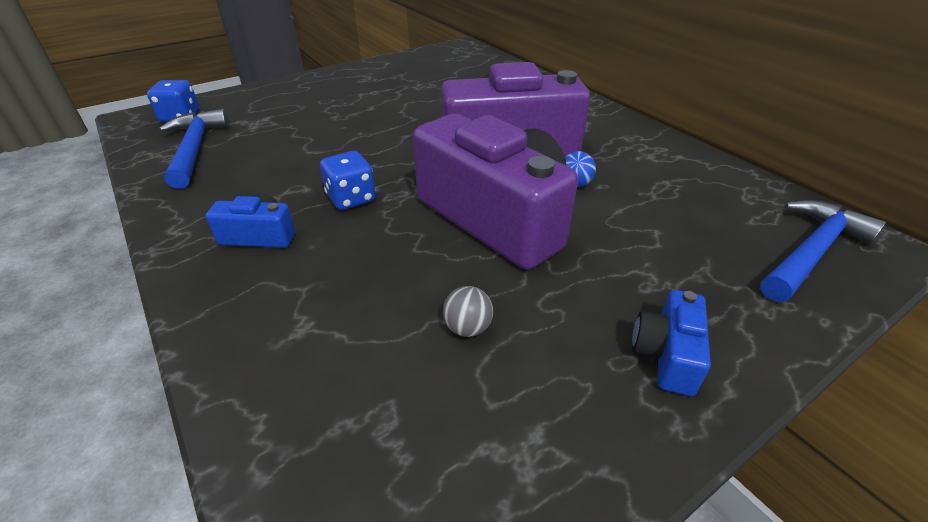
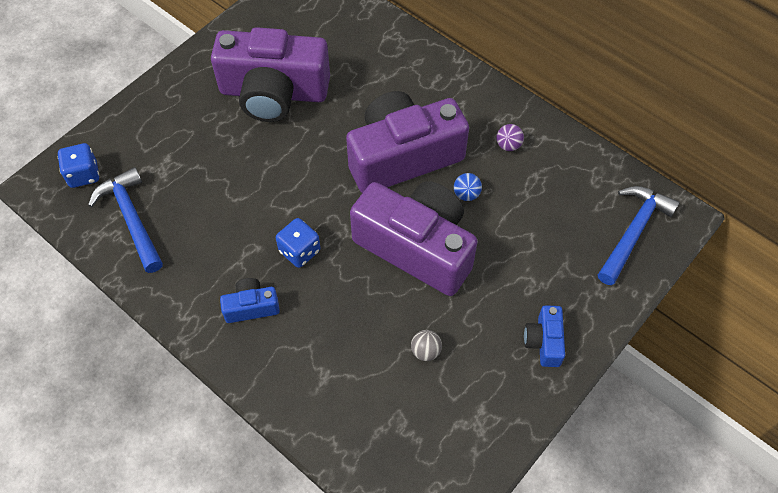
camera: 15 degrees left, 20 degrees up
none -> purple camera [211,27,330,122]
none -> purple ball [496,124,524,151]

